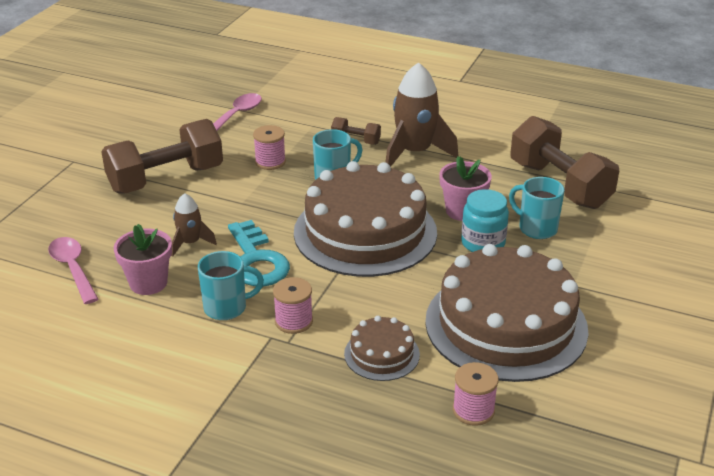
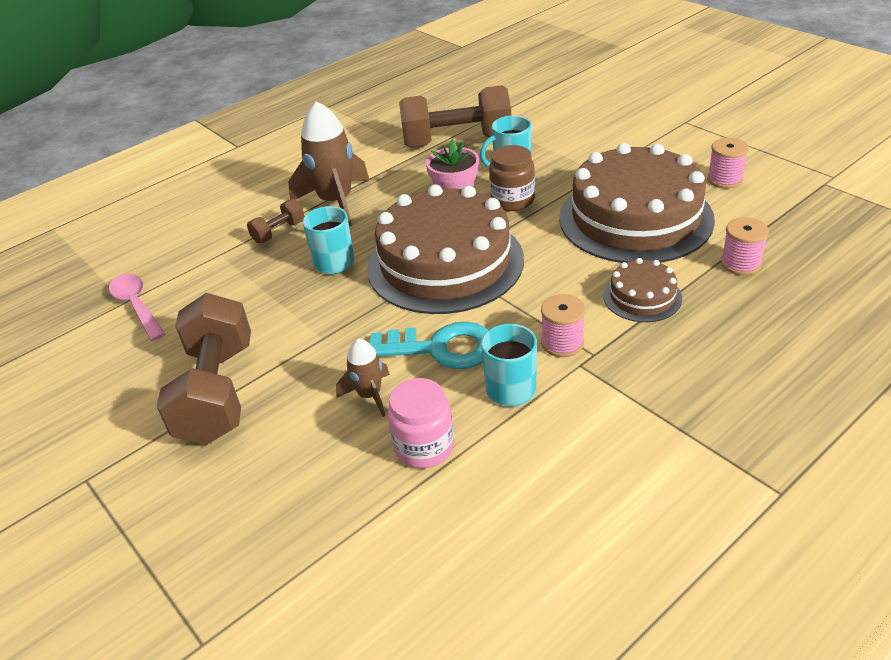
camera: 60 degrees left, 5 degrees up
pink spoon [48,237,98,304] -> none
pink flower pot [114,224,172,295] -> pink jar [388,378,454,468]
pink spool [253,125,286,170] -> pink spool moved to [707,138,749,189]
turquoise jar [461,189,509,252] -> brown jar [489,145,535,211]

